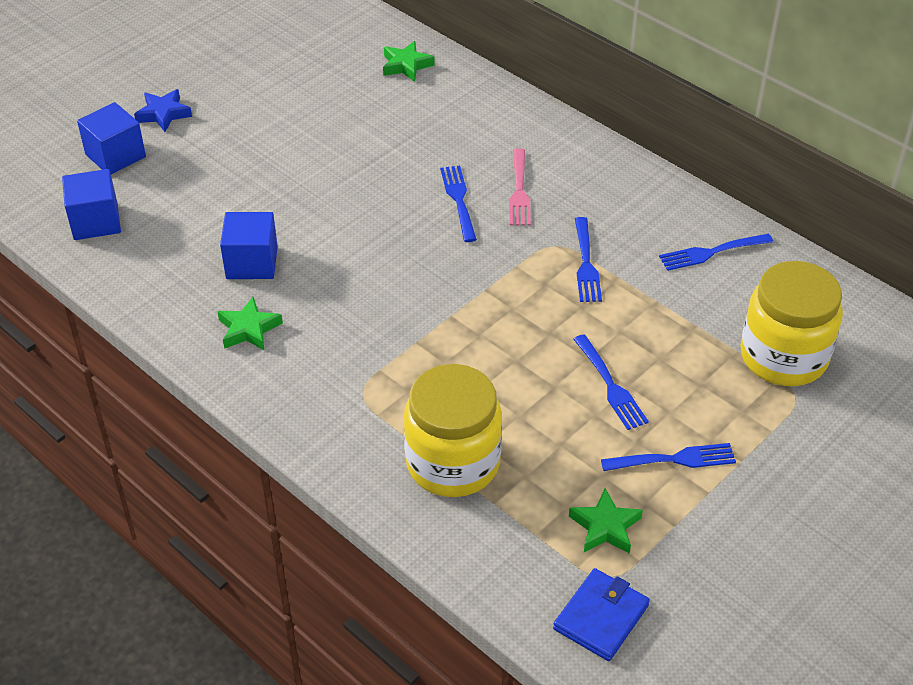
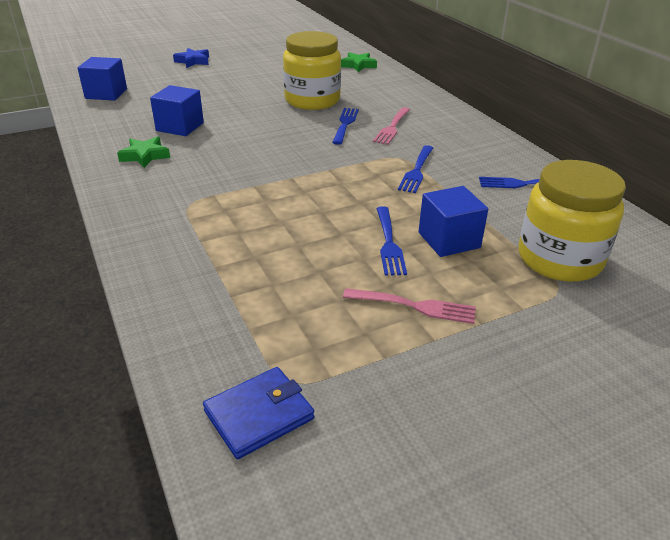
camera: 20 degrees right, 10 degrees down
blue cube [77,102,146,174] -> blue cube moved to [418,186,488,257]
yellow jar [404,364,502,497] -> yellow jar moved to [283,31,341,110]
green star [569,488,643,554] -> none
blue fork [601,443,736,471] -> pink fork [343,288,476,324]

